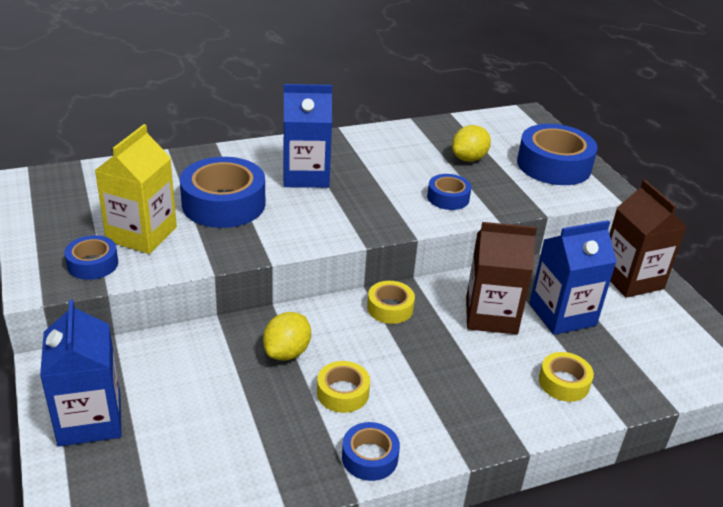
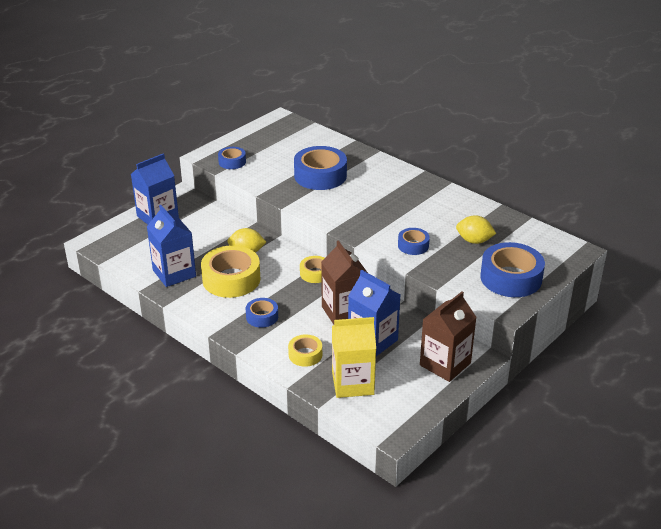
camera: 65 degrees right, 0 degrees up
yellow carton [94,124,177,254] -> yellow carton moved to [332,317,376,398]
blue carton [284,84,332,188] -> blue carton moved to [147,205,196,287]
yellow tape [317,361,370,413] -> yellow tape [201,245,260,298], size x1.88
blue tape [342,422,400,481] -> blue tape moved to [246,298,278,328]

